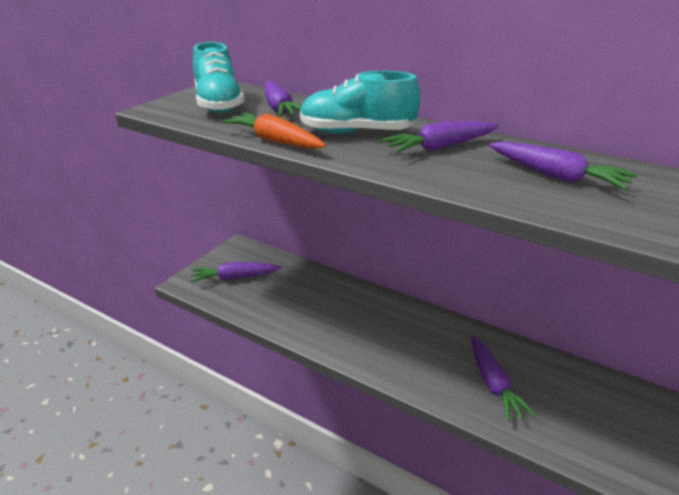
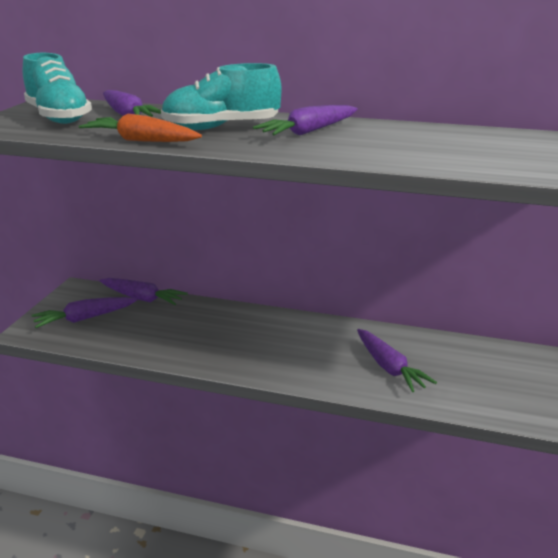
camera: 15 degrees left, 5 degrees down
purple carrot [489,141,638,190] -> purple carrot moved to [100,278,188,305]

